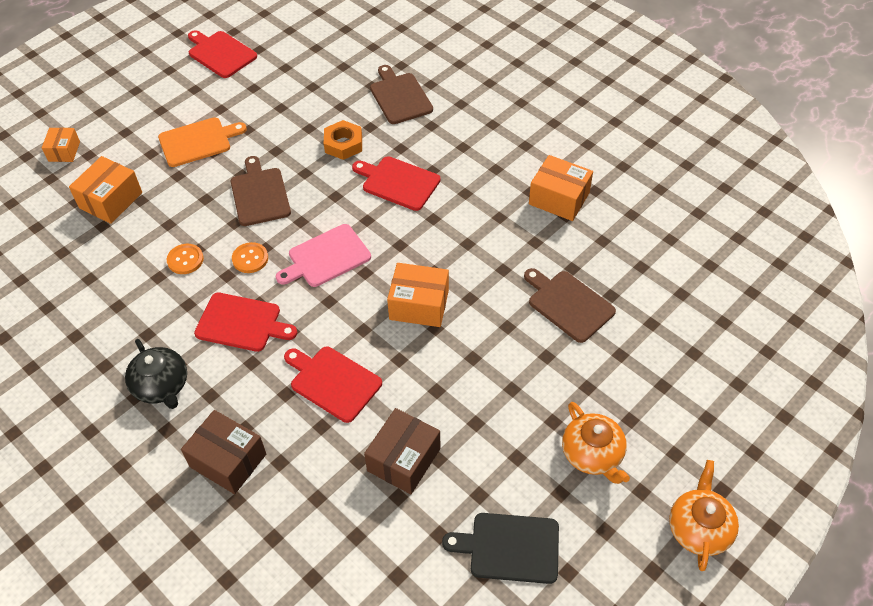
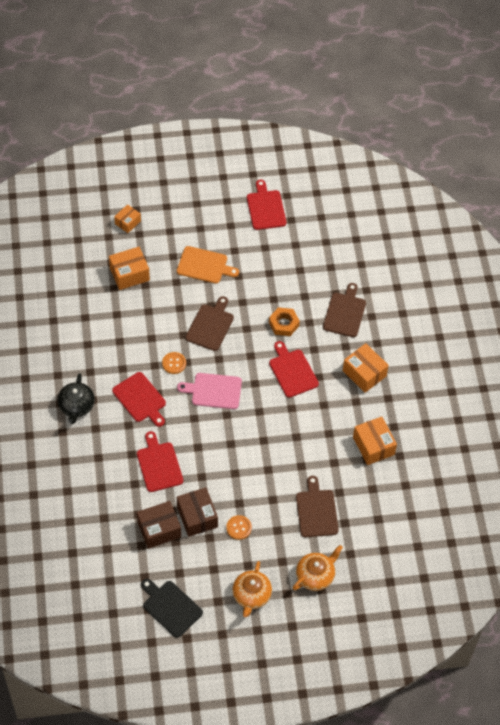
camera: 35 degrees right, 5 degrees up
orange button [167,244,204,274] -> orange button moved to [226,515,252,540]
brown box [181,410,266,494] -> brown box moved to [177,487,218,537]
orange box [387,263,449,327] -> orange box moved to [343,343,389,393]
orange teapot [669,460,739,571] -> orange teapot moved to [293,545,343,591]

